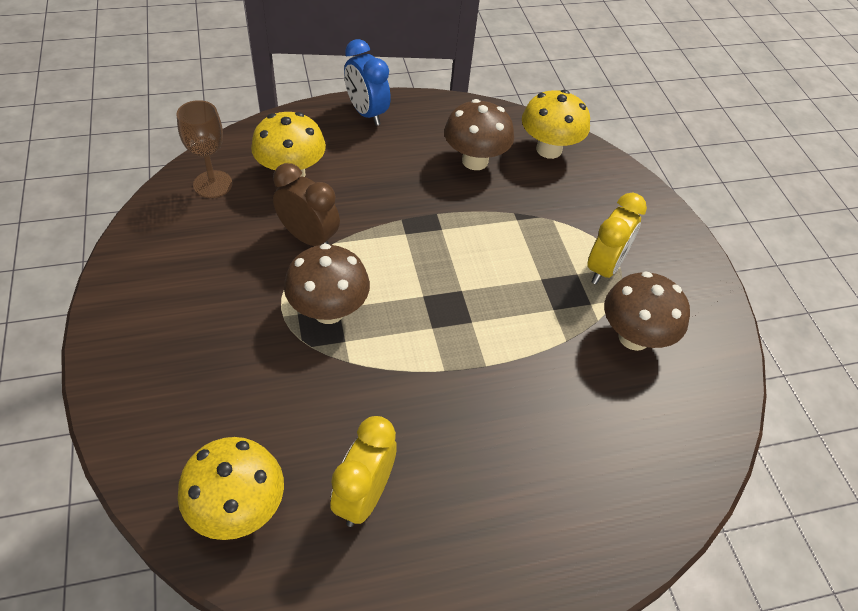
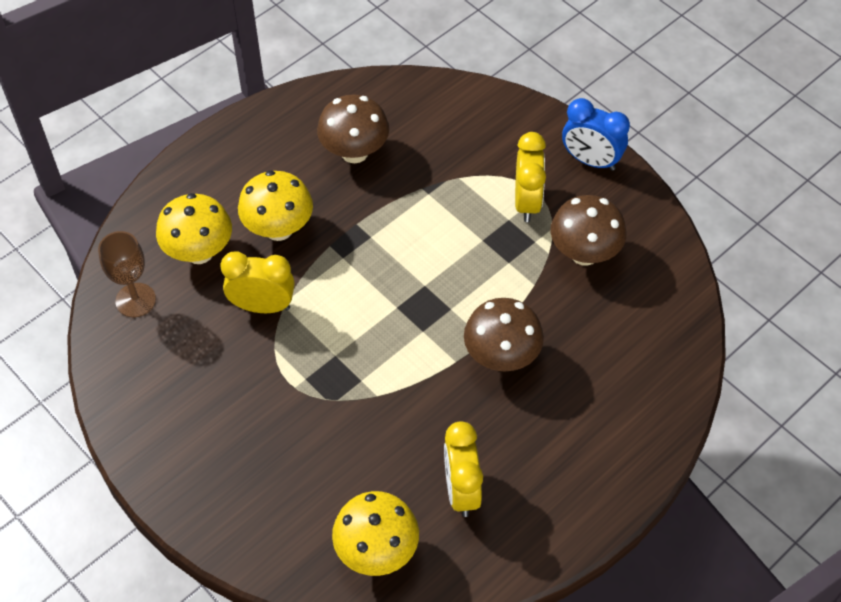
camera: 25 degrees left, 5 degrees up
brown clock [273,163,340,246] -> yellow clock [221,251,295,313]
brown mushroom [284,244,370,324] -> brown mushroom moved to [464,298,544,371]
blue clock [344,39,391,126] -> blue clock moved to [562,98,630,171]
yellow mushroom [522,90,590,159] -> yellow mushroom moved to [238,170,313,241]

